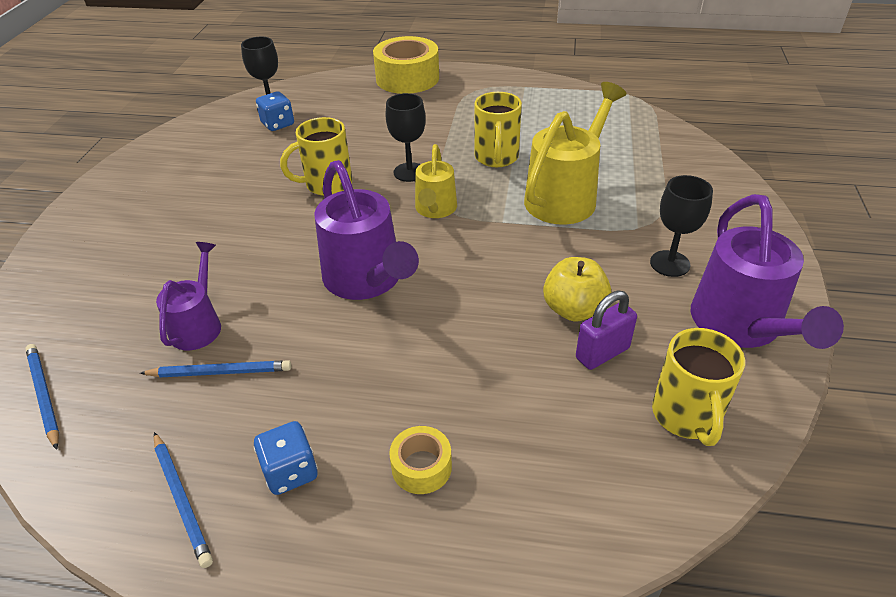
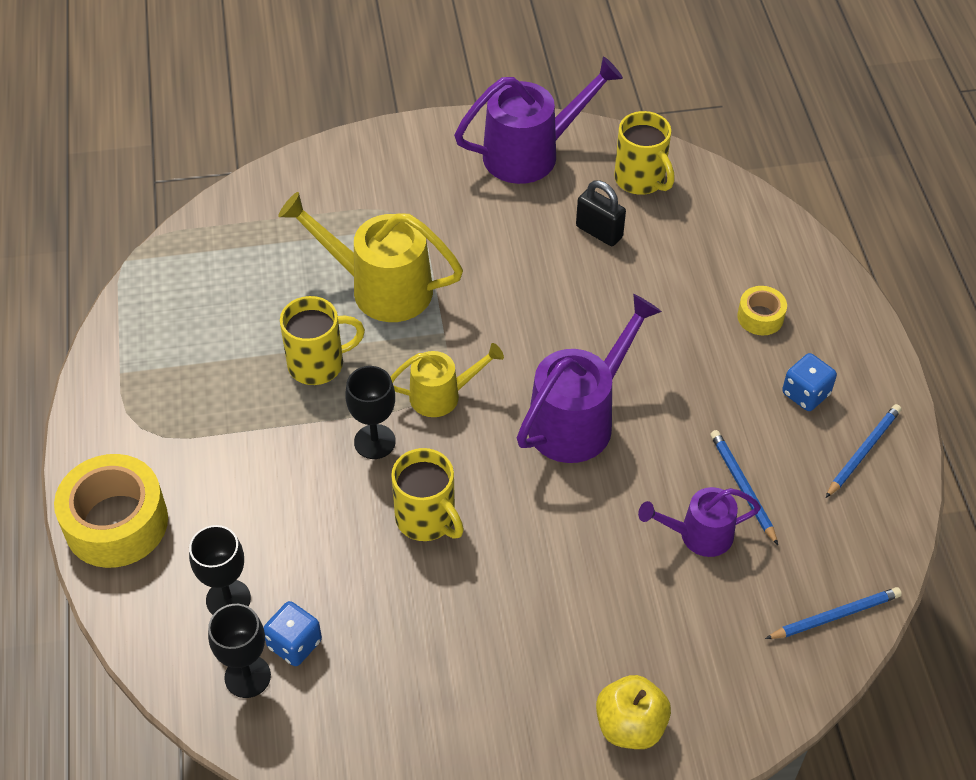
camera: 110 degrees left, 10 degrees up
blue pencil [25,344,59,450] -> blue pencil turned 150 degrees counterclockwise [765,587,902,639]
yellow apple [543,257,611,322] -> yellow apple moved to [596,675,671,749]
purple padlock [576,291,637,370] -> black padlock [576,180,626,246]
black goblet [650,175,713,277] -> black goblet moved to [189,525,251,615]
yellow mug [652,328,745,446] -> yellow mug turned 75 degrees clockwise [614,111,675,195]

